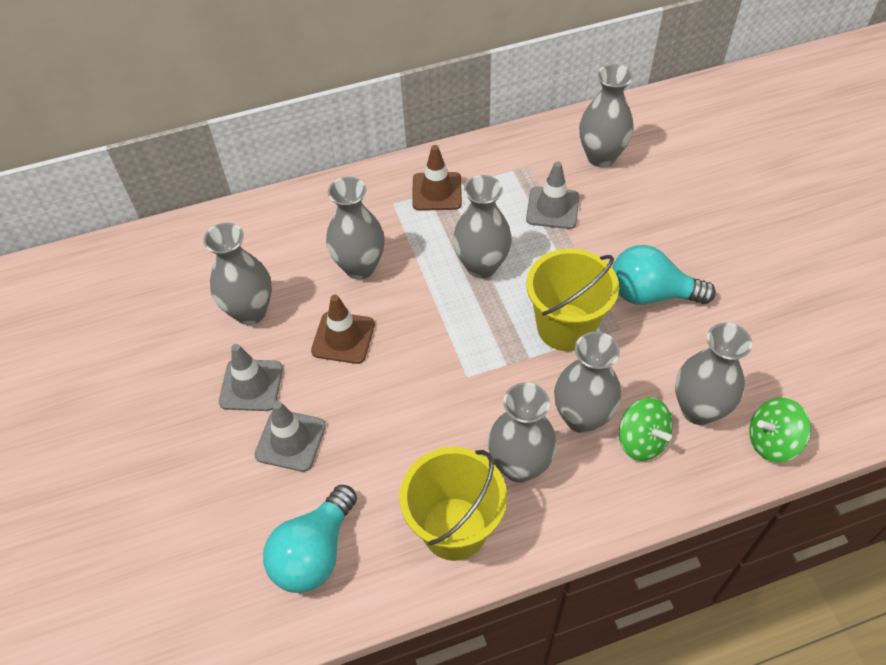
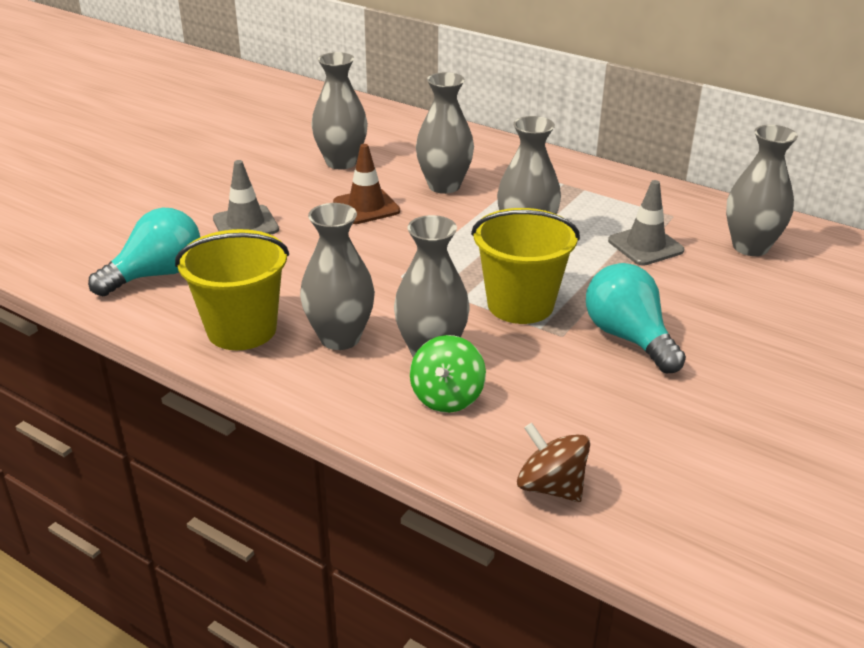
camera: 50 degrees right, 20 degrees down
grey traffic cone [219,344,283,411] -> none
turquoise light bulb [263,485,357,593] -> turquoise light bulb turned 150 degrees clockwise [88,208,200,296]
brown traffic cone [412,145,462,211] -> none
grey vase [675,323,752,425] -> none
green spinning top [749,398,811,462] -> brown spinning top [517,423,590,502]

